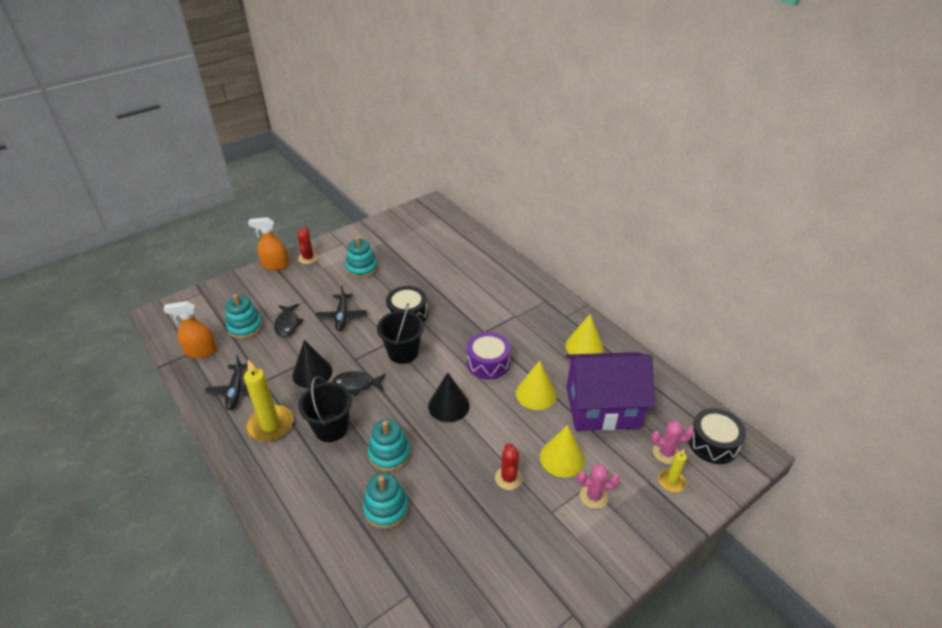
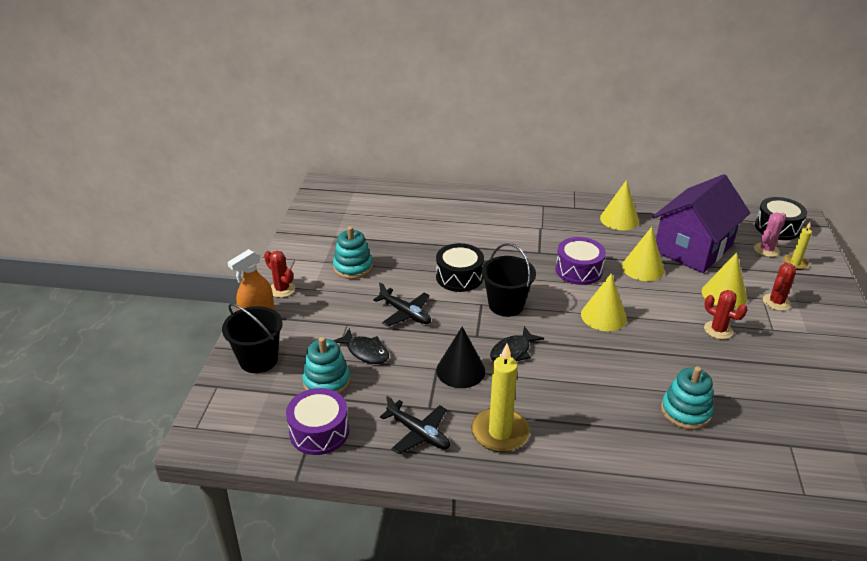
camera: 45 degrees left, 5 degrees down
orange spray bottle [163,301,217,358] -> purple drum [286,388,349,455]
black bucket [298,376,352,442] -> black bucket moved to [222,303,283,373]
turquoise stacking toy [368,419,411,472] -> none
black cone [428,372,470,422] -> yellow cone [581,273,627,331]
pink cactus [577,464,620,509] -> red cactus [763,263,796,311]

